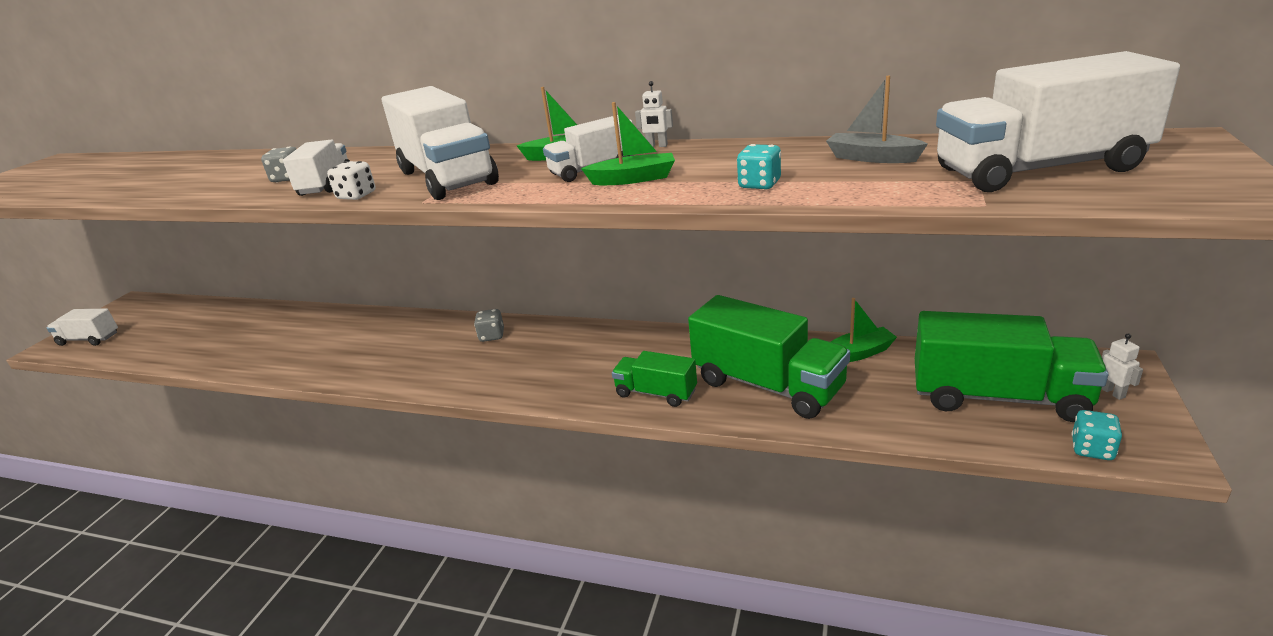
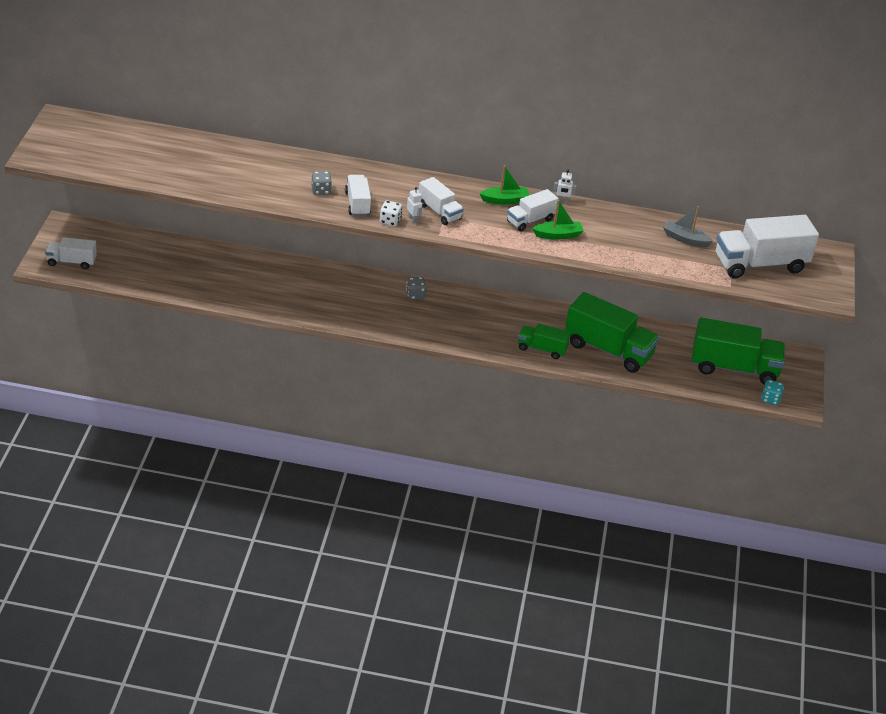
camera: 15 degrees left, 10 degrees up
white truck [382,86,499,200] -> white truck [419,177,464,225], size x0.55
turquoise dice [737,144,781,189] -> none
green boat [831,298,897,362] -> none
white robot [1101,334,1143,400] -> white robot moved to [407,187,422,224]

